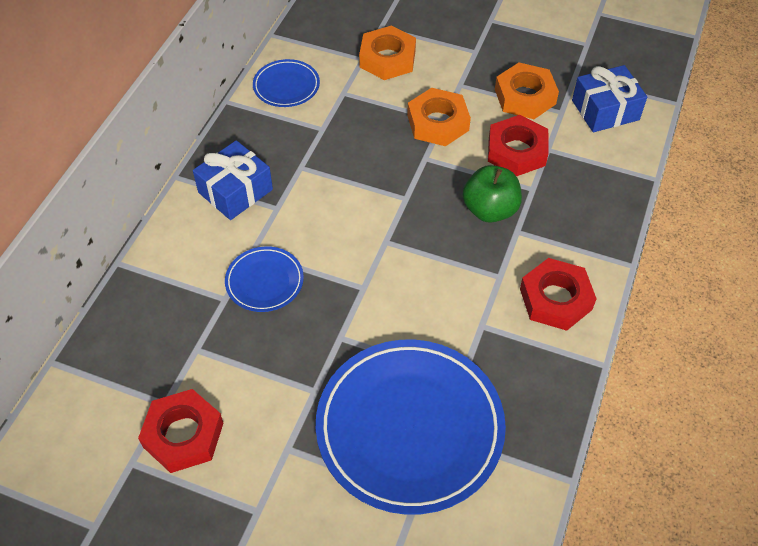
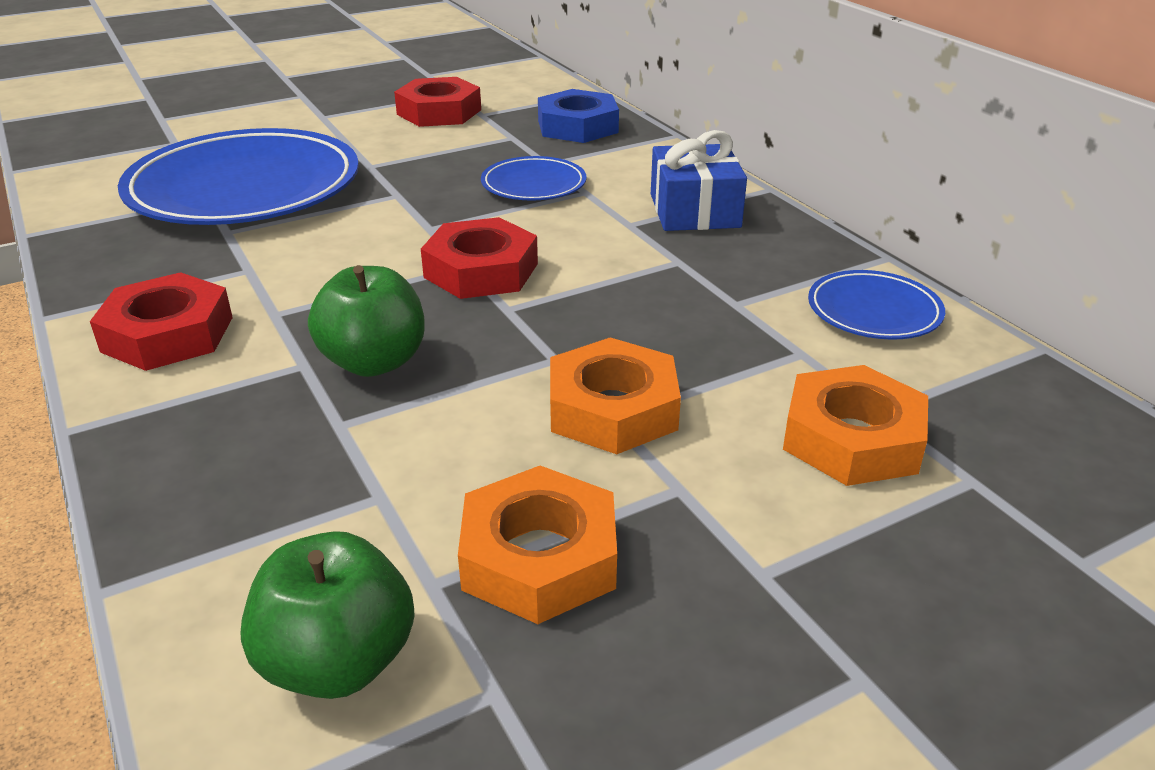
camera: 130 degrees right, 20 degrees down
red nut [488,115,549,176] -> red nut moved to [421,217,538,299]
blue gift [572,65,647,132] -> green apple [240,531,415,699]
none -> blue nut [538,89,619,143]

